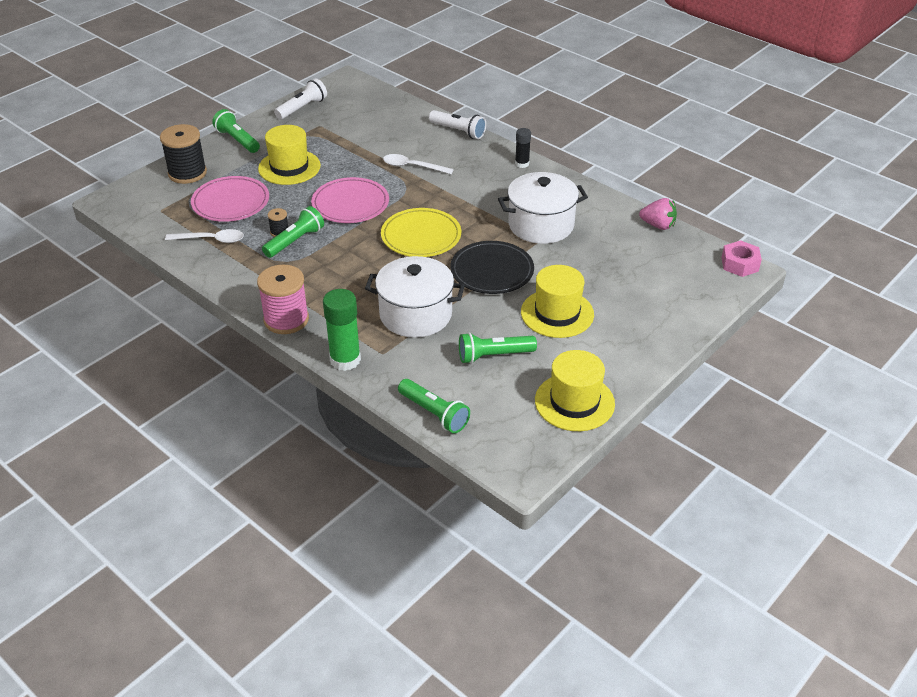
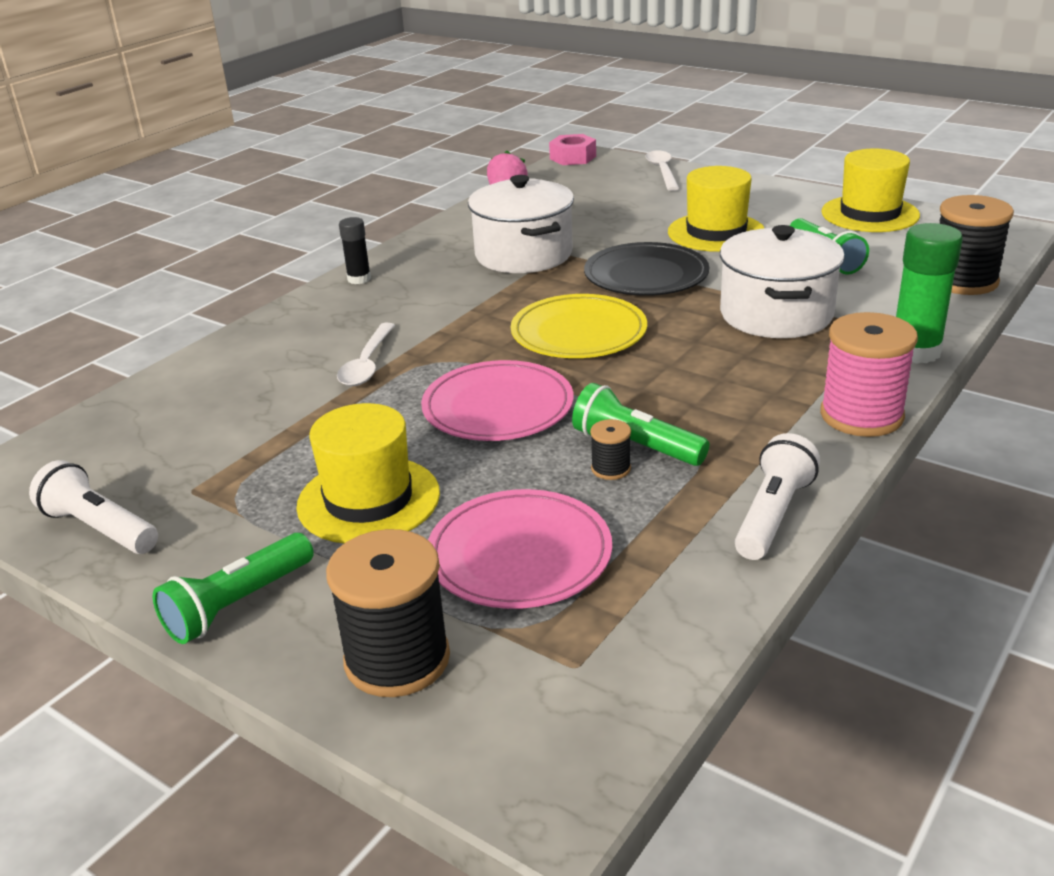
camera: 95 degrees left, 10 degrees down
white spoon [165,229,244,243] -> white spoon moved to [645,151,679,191]
green flashlight [398,379,470,433] -> black spool [939,195,1014,295]
white flashlight [429,110,486,139] -> white flashlight moved to [735,433,820,560]

